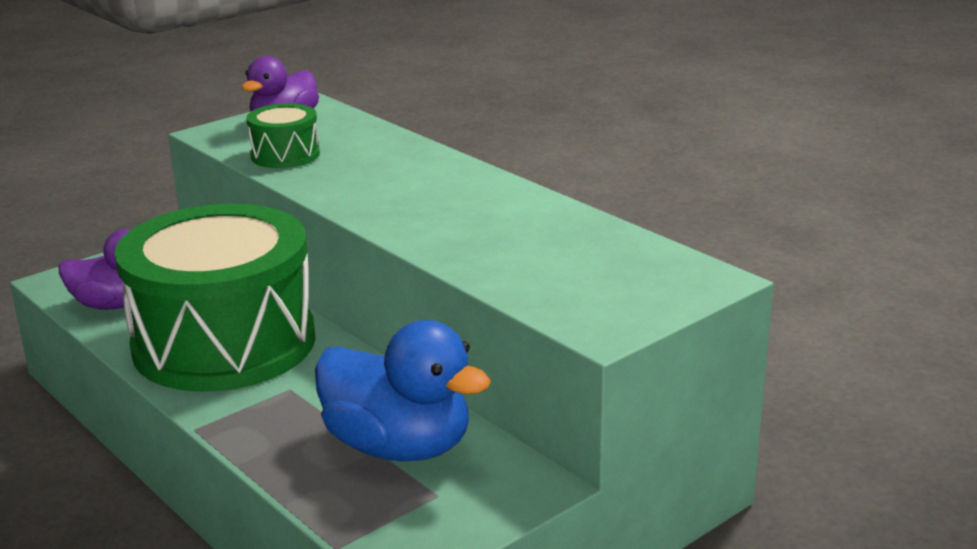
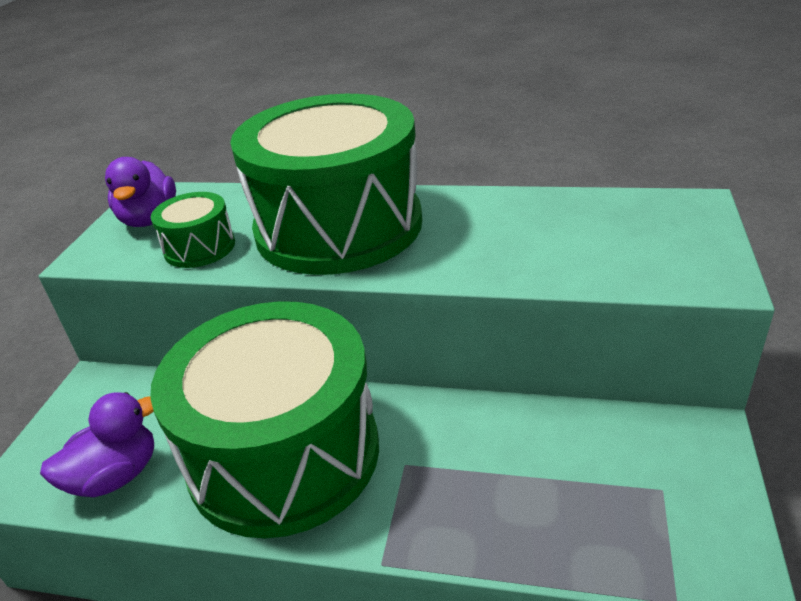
camera: 35 degrees left, 10 degrees up
blue duck [315,320,491,461] -> none
none -> green drum [230,94,422,275]

